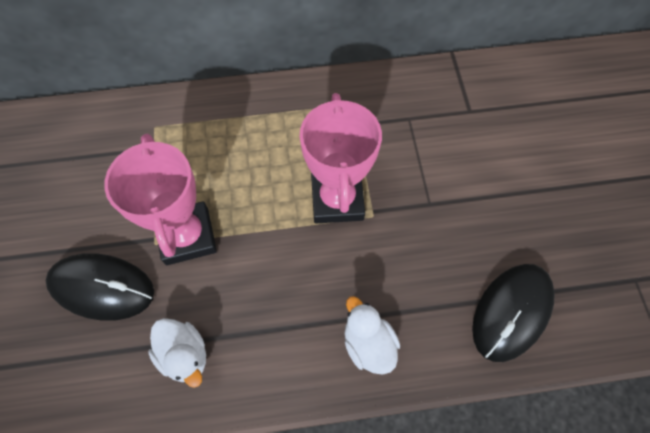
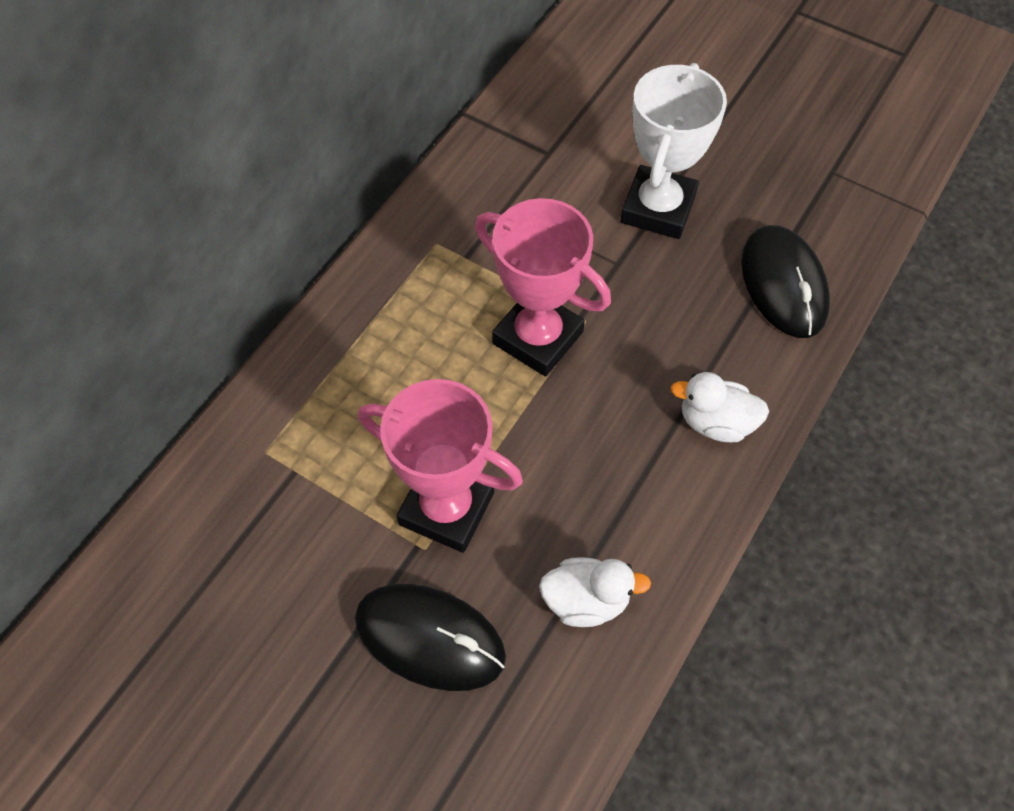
camera: 50 degrees left, 5 degrees down
black mouse [46,253,154,321] -> black mouse turned 60 degrees clockwise [355,584,506,691]
none -> white trophy [620,63,727,239]

